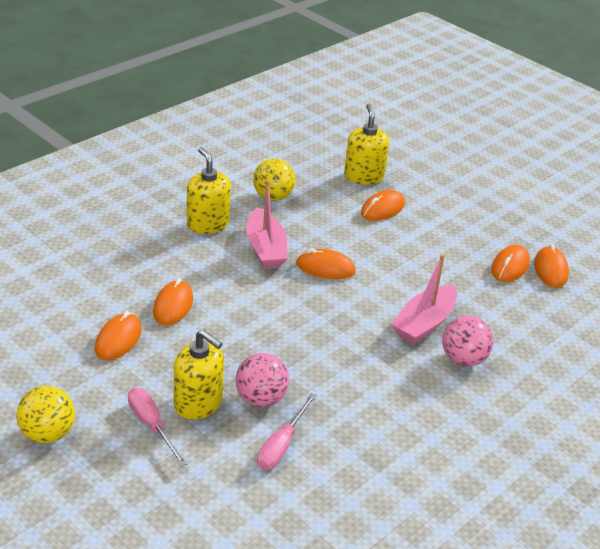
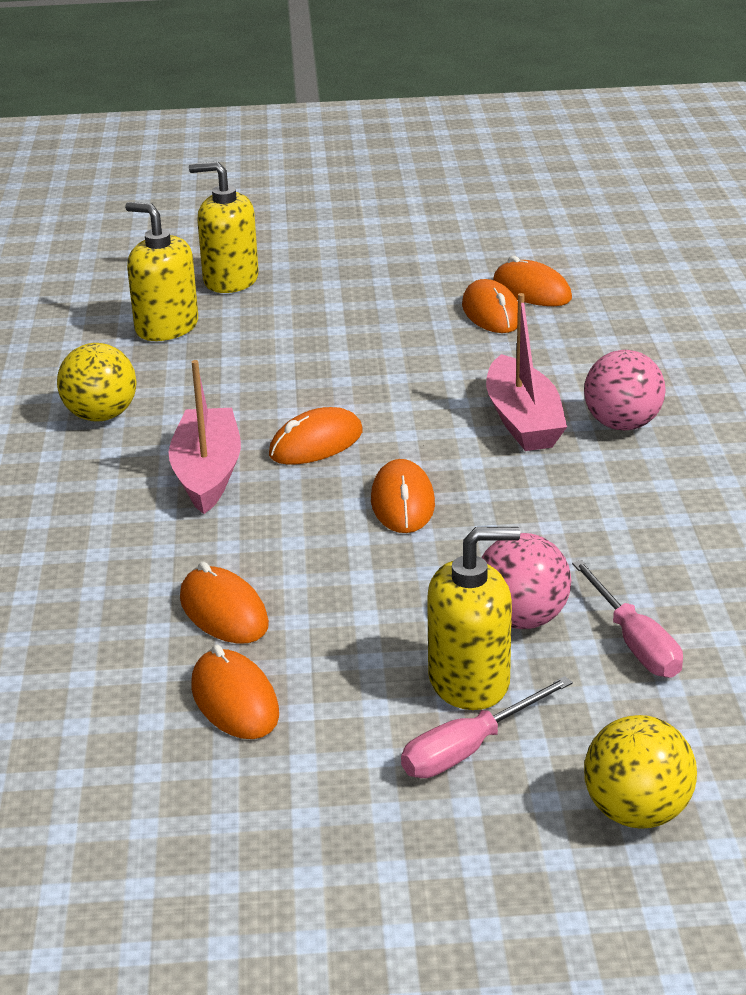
camera: 45 degrees left, 5 degrees down
yellow ball [16,386,75,443] -> yellow ball moved to [584,715,697,829]
pink screwdriver [128,388,187,467] -> pink screwdriver turned 45 degrees counterclockwise [401,676,573,778]
yellow soap dispenser [187,147,231,234] -> yellow soap dispenser moved to [189,161,259,293]
pink boat [246,180,288,269] -> pink boat turned 120 degrees counterclockwise [169,360,241,514]
orange mouse [361,190,405,221] -> orange mouse moved to [371,459,435,533]

